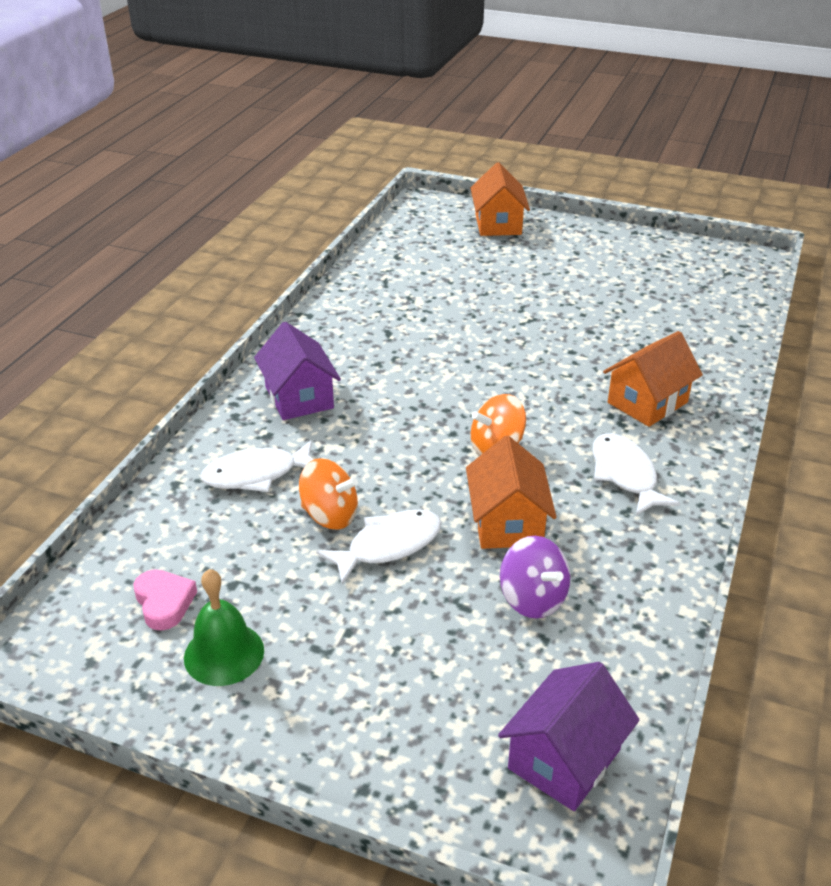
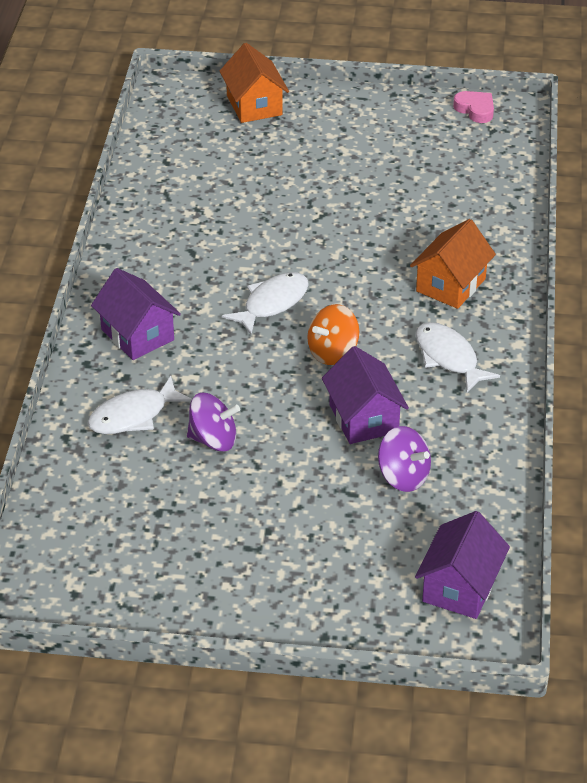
camera: 15 degrees left, 5 degrees up
pink heart [134,570,197,630] -> pink heart moved to [453,91,494,123]
green bell [184,569,264,686] -> none
orange spinning top [299,458,358,530] -> purple spinning top [187,393,240,452]
white fish [316,510,442,585] -> white fish moved to [222,272,309,335]
orange house [466,436,557,549] -> purple house [322,346,409,444]

